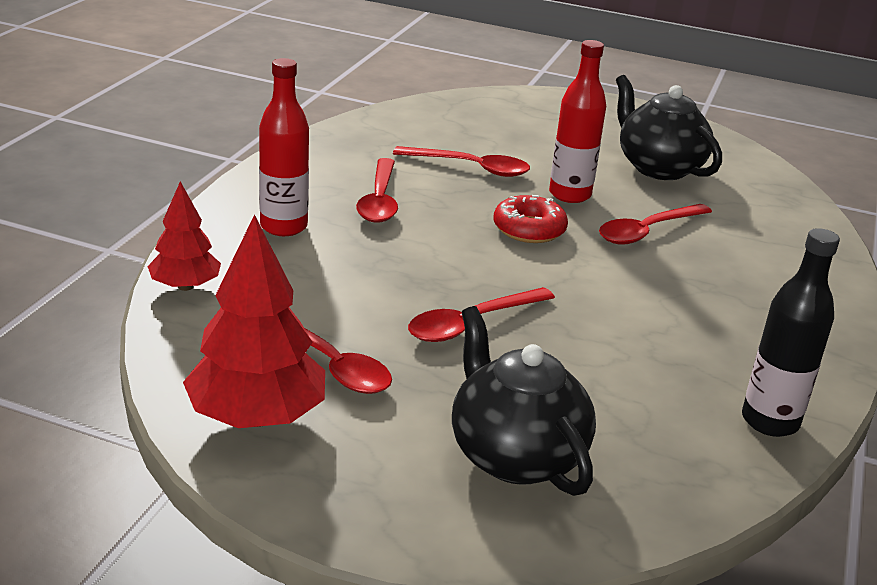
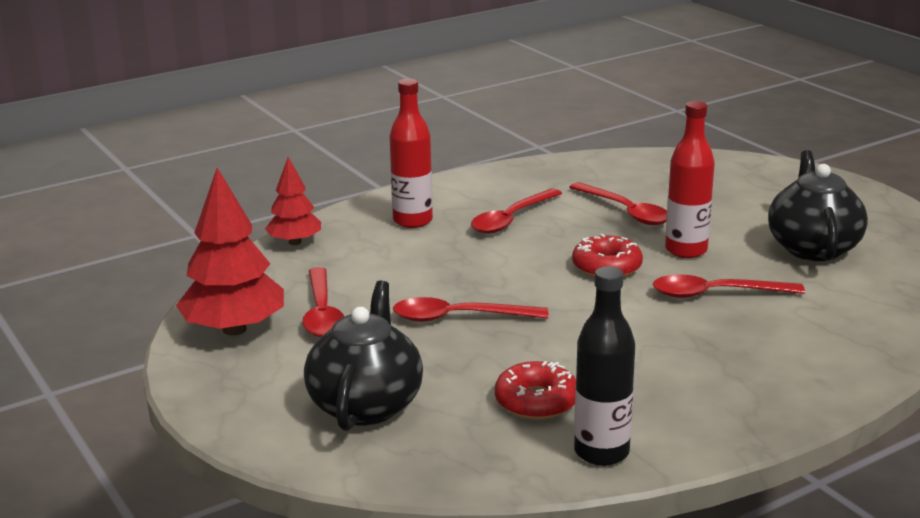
camera: 40 degrees right, 5 degrees down
none -> red donut [495,361,576,419]

